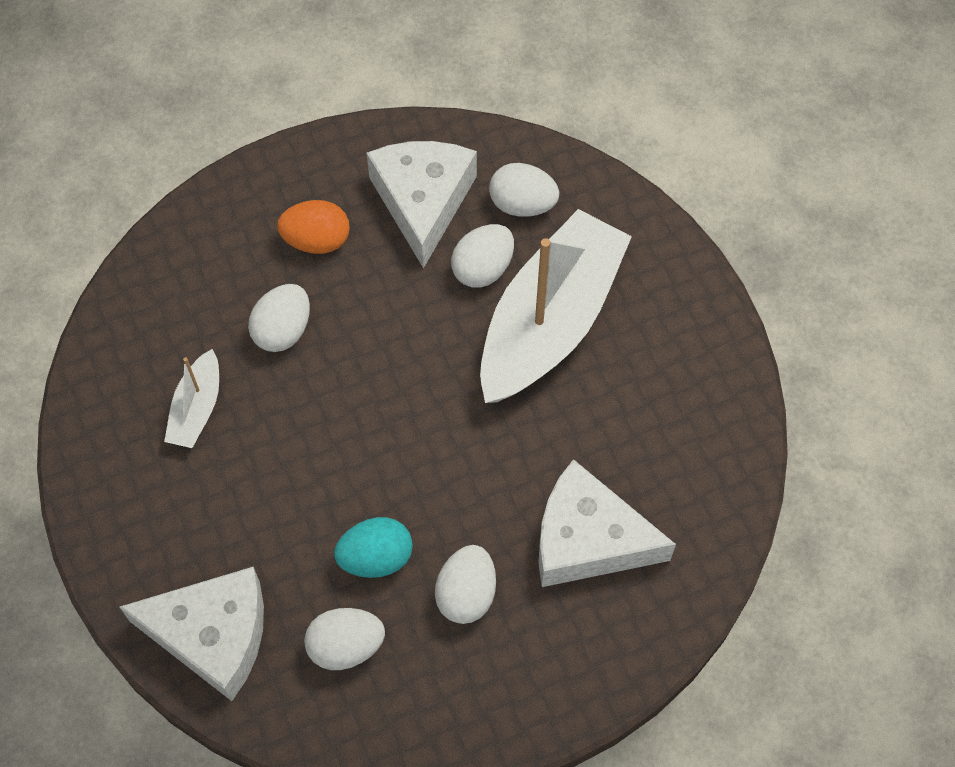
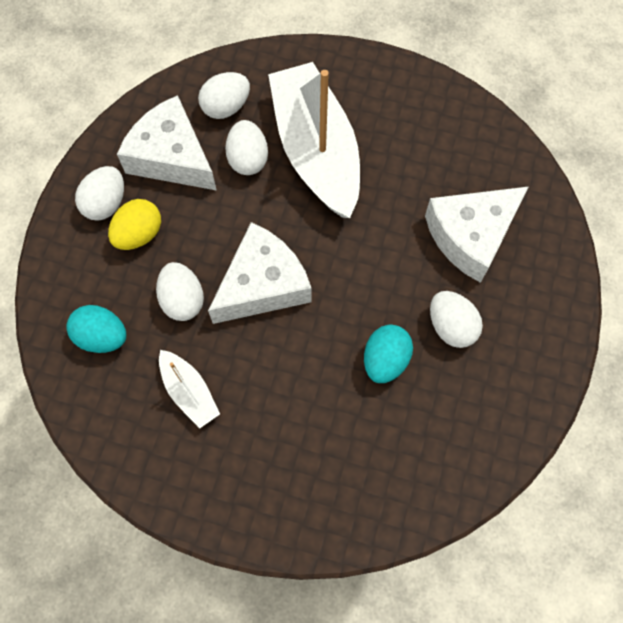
camera: 50 degrees left, 5 degrees up
white cheese [119,567,264,701] -> white cheese moved to [208,222,312,324]
orange egg [277,200,350,254] -> yellow egg [108,199,161,250]
white egg [304,608,385,670] -> white egg moved to [75,166,124,221]
none -> turquoise egg [66,305,126,353]

